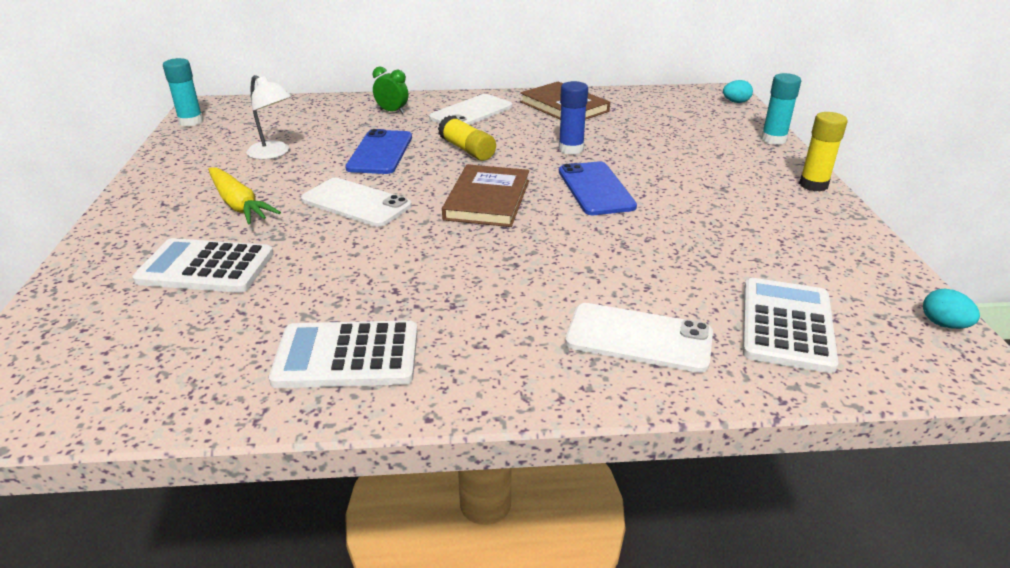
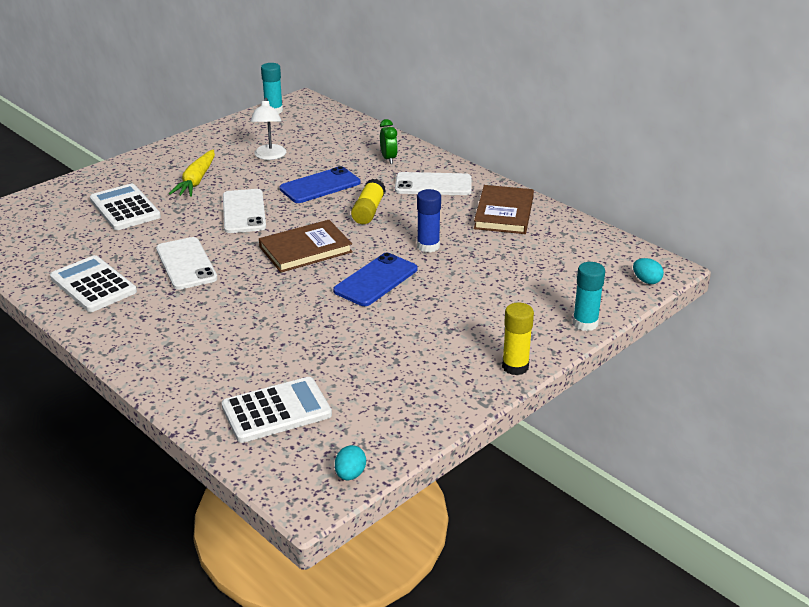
camera: 50 degrees right, 0 degrees up
white phone [565,303,713,373] -> white phone moved to [156,237,217,290]

